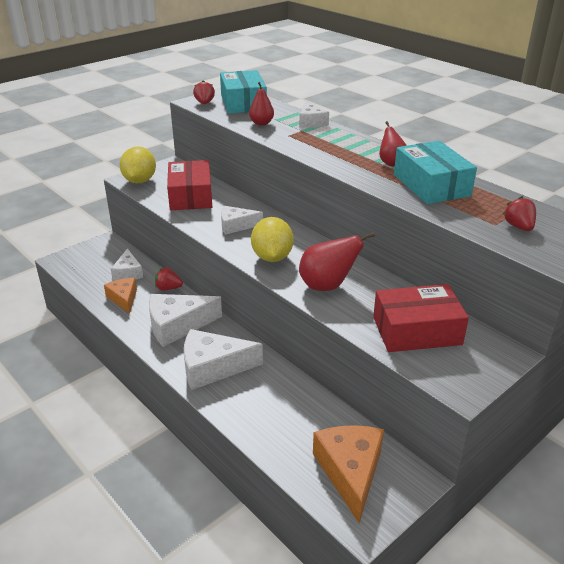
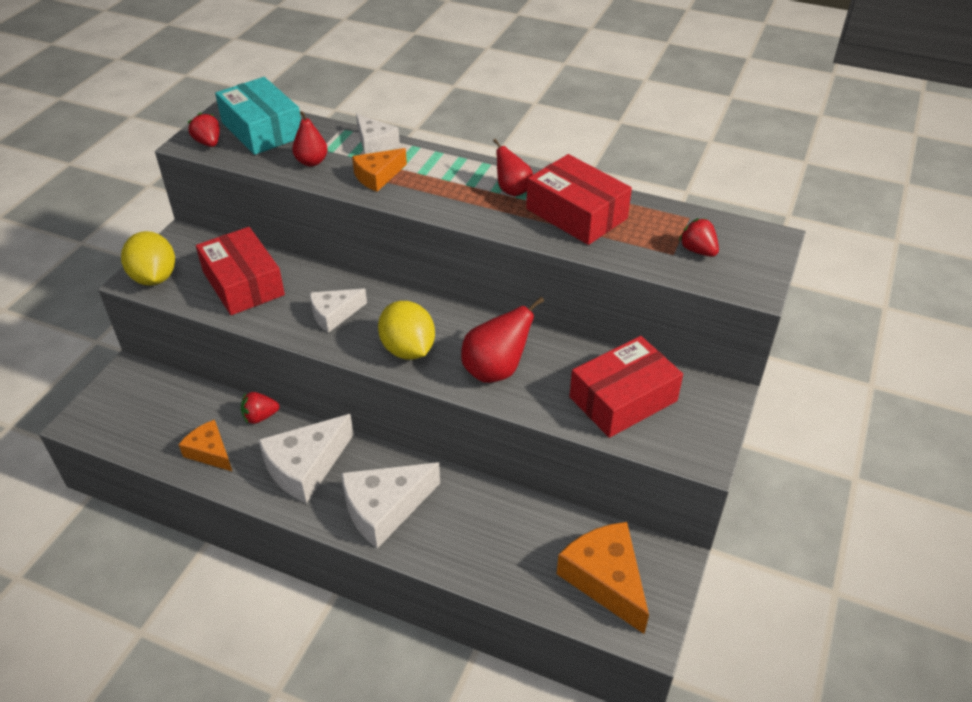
camera: 25 degrees left, 10 degrees up
white cheese [111,248,143,280] -> none
turquoise box [394,141,477,204] -> red box [526,154,632,245]
none -> orange cheese [352,148,407,192]

